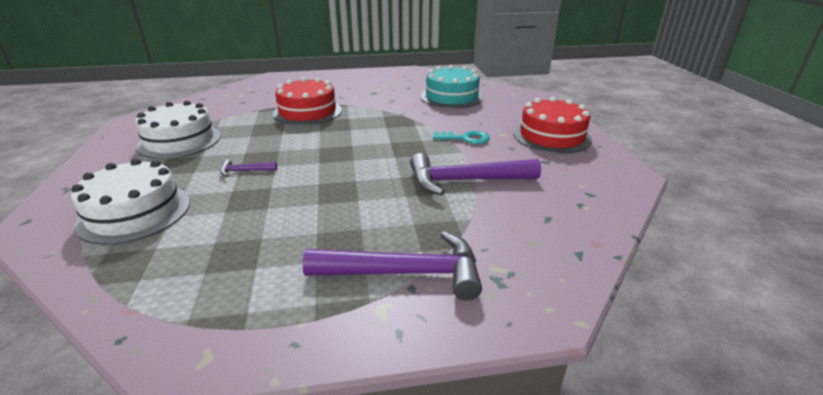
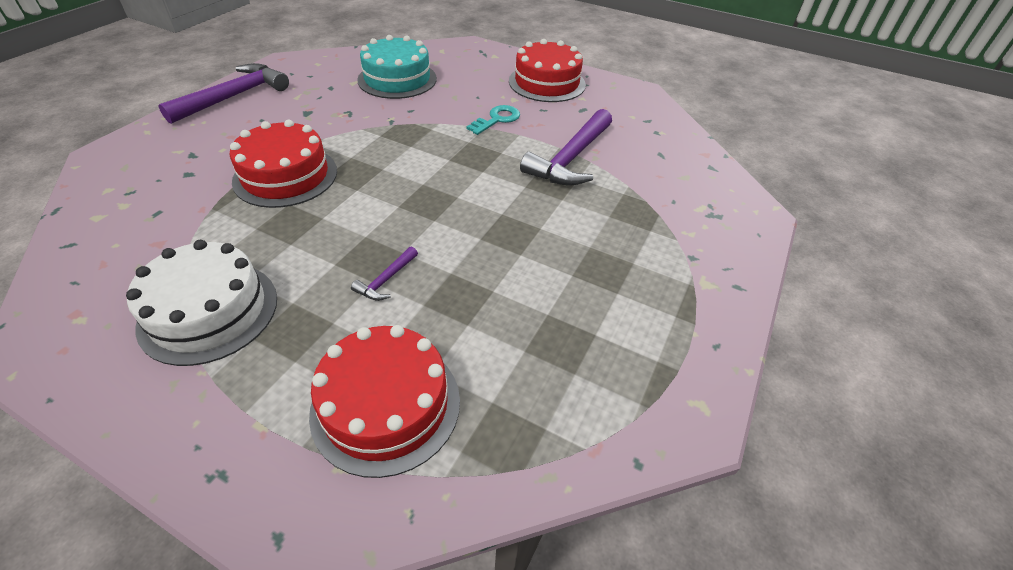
camera: 55 degrees left, 15 degrees up
white cake [71,159,190,245] -> red cake [309,325,460,478]
purple hammer [303,231,482,300] -> purple hammer moved to [159,63,289,124]

